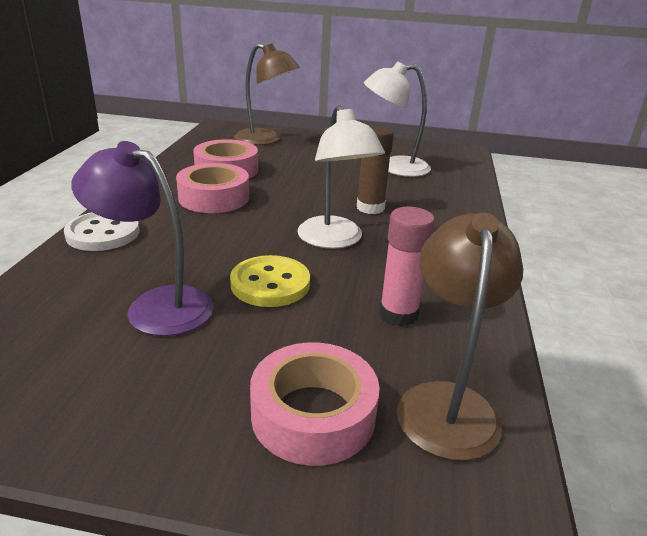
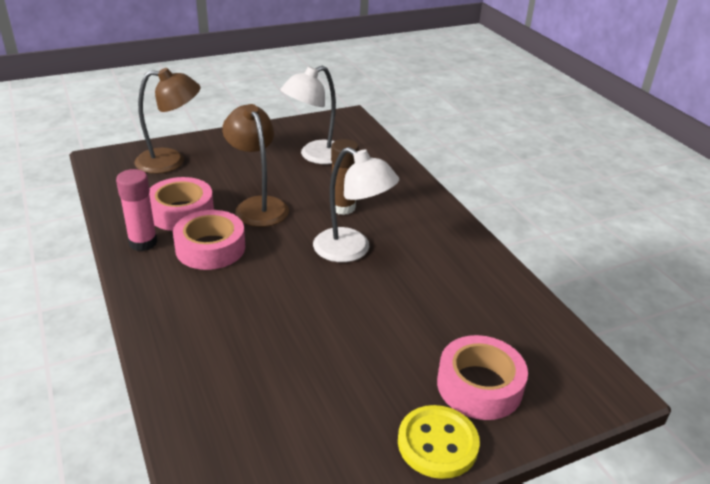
camera: 35 degrees left, 5 degrees up
white button [64,212,140,251] -> none
purple lamp [71,141,214,336] -> none
yellow button [230,255,310,307] -> yellow button moved to [398,405,480,479]
pink glue stick [379,207,435,326] -> pink glue stick moved to [116,169,158,251]
brown lamp [397,213,523,461] -> brown lamp moved to [222,104,289,227]

